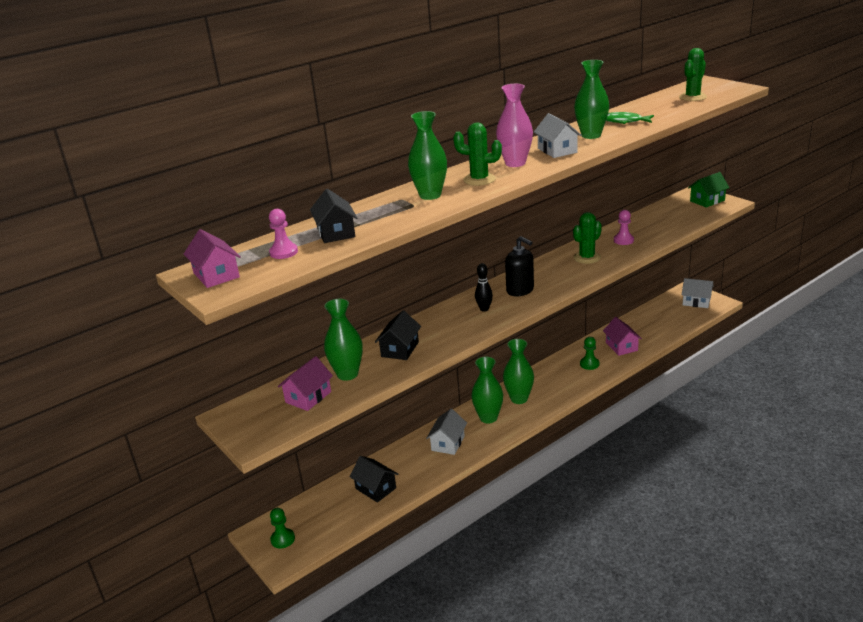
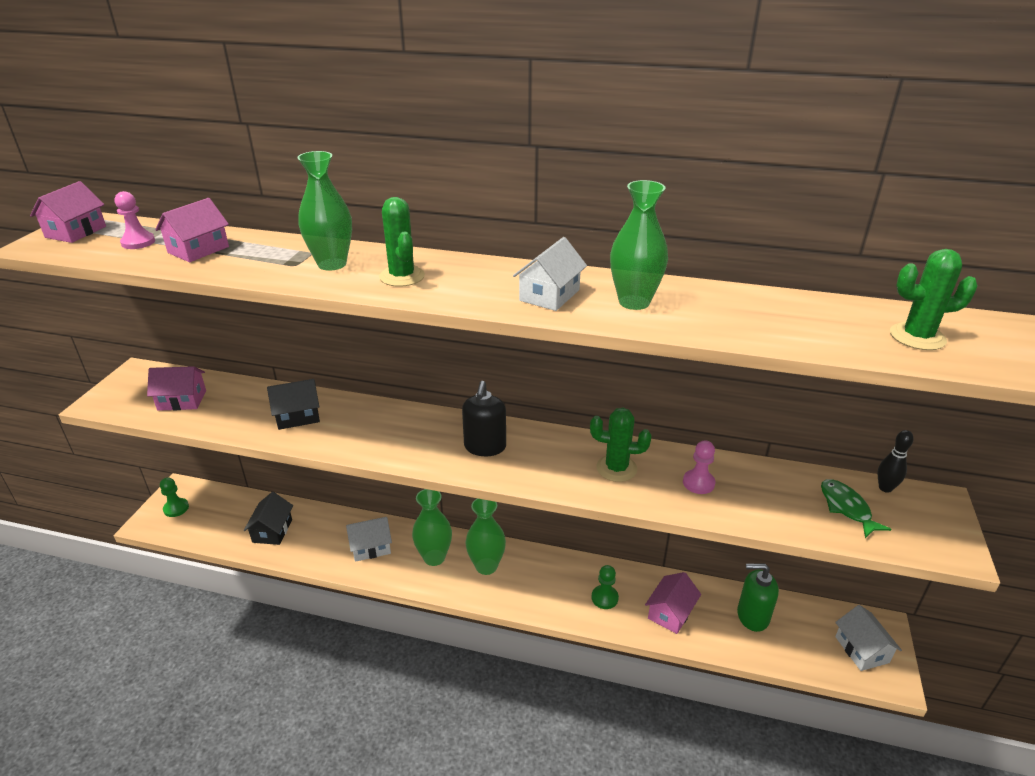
camera: 50 degrees right, 5 degrees up
black house [310,189,357,243] -> pink house [155,198,229,262]
green vase [324,299,363,381] -> none
black bowling pin [475,263,493,312] -> black bowling pin moved to [878,430,913,493]
pink vase [496,84,533,167] -> none
green fish [606,112,654,124] -> green fish moved to [821,479,892,538]
green house [688,172,730,208] -> none
none -> green soap dispenser [737,563,779,632]

